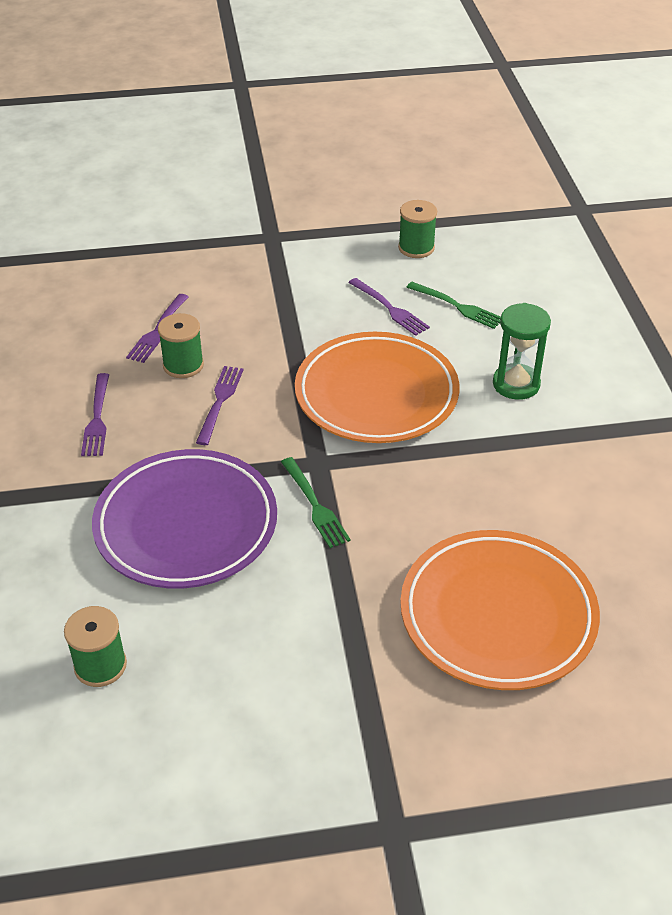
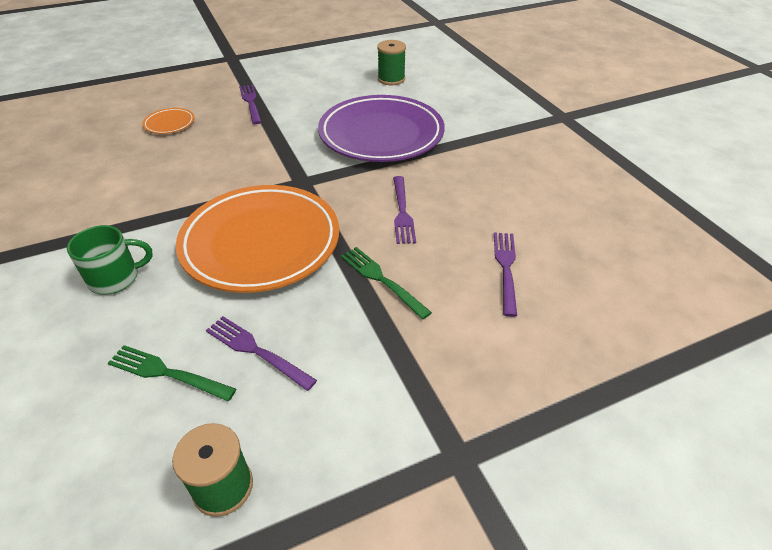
camera: 165 degrees right, 0 degrees up
purple fork [81,373,109,456] -> purple fork moved to [239,85,262,124]
green spool [158,313,204,378] -> none
green fork [281,457,351,548] -> green fork moved to [341,247,432,320]
orange plate [400,530,600,690] -> orange plate [143,108,194,134], size x0.41
green hourglass [493,303,551,400] -> green mug [67,225,153,295]

